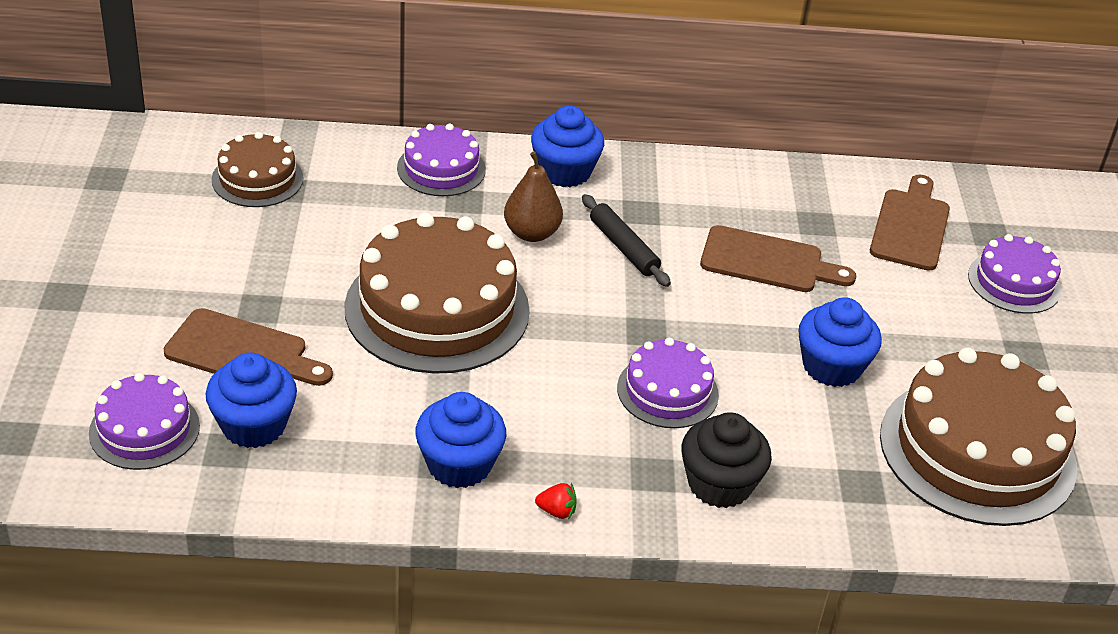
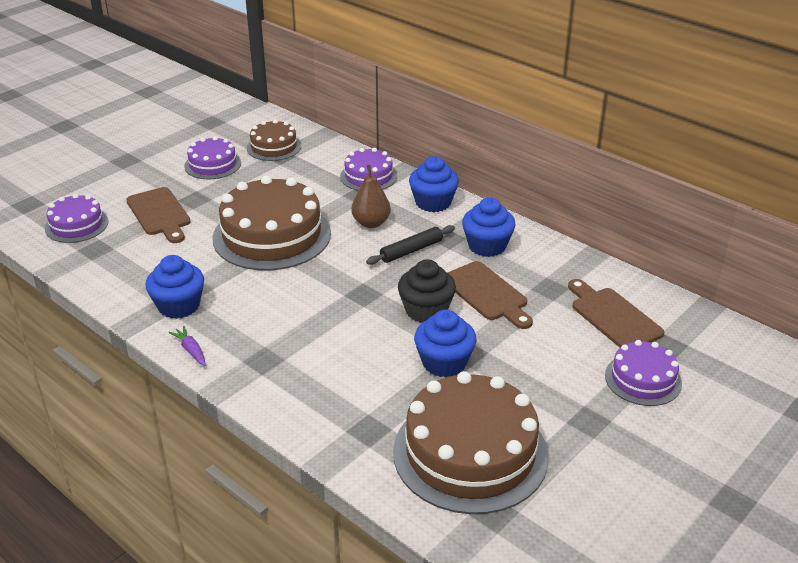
camera: 45 degrees right, 5 degrees down
blue cupcake [206,352,297,448] -> blue cupcake moved to [462,198,515,257]
red strawberry [535,483,577,519] -> purple carrot [168,326,206,366]
black rolling pin [582,194,671,287] -> black rolling pin turned 45 degrees clockwise [366,225,455,265]
purple cake [617,338,719,428] -> purple cake moved to [184,136,241,179]
black cupcake [681,412,772,508] -> black cupcake moved to [398,259,456,323]
brown cutting board [870,174,950,271] -> brown cutting board turned 90 degrees counterclockwise [568,279,664,348]

